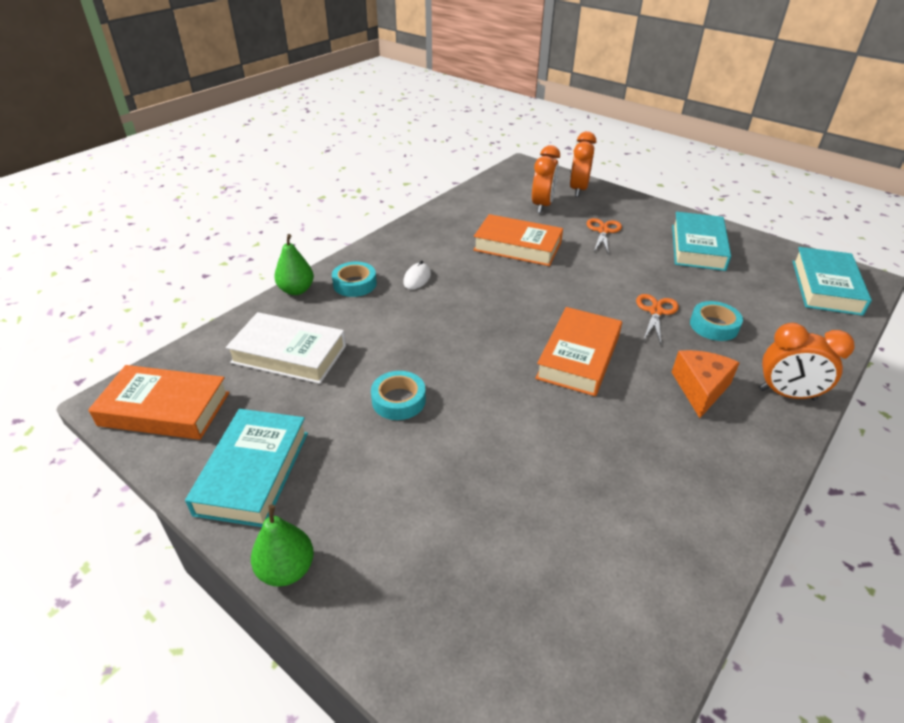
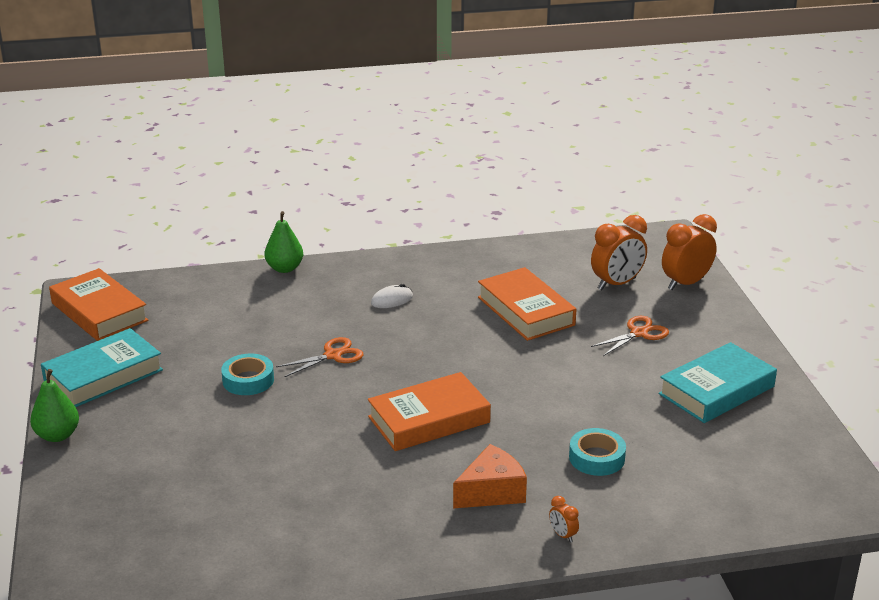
camera: 40 degrees right, 10 degrees down
white book [226,312,346,384] -> none
turquoise tape [332,262,377,297] -> none
orange scissors [636,294,679,344] -> orange scissors moved to [276,337,363,377]
orange clock [759,323,855,400] -> orange clock [549,496,579,543], size x0.45
turquoise book [792,247,872,316] -> none

